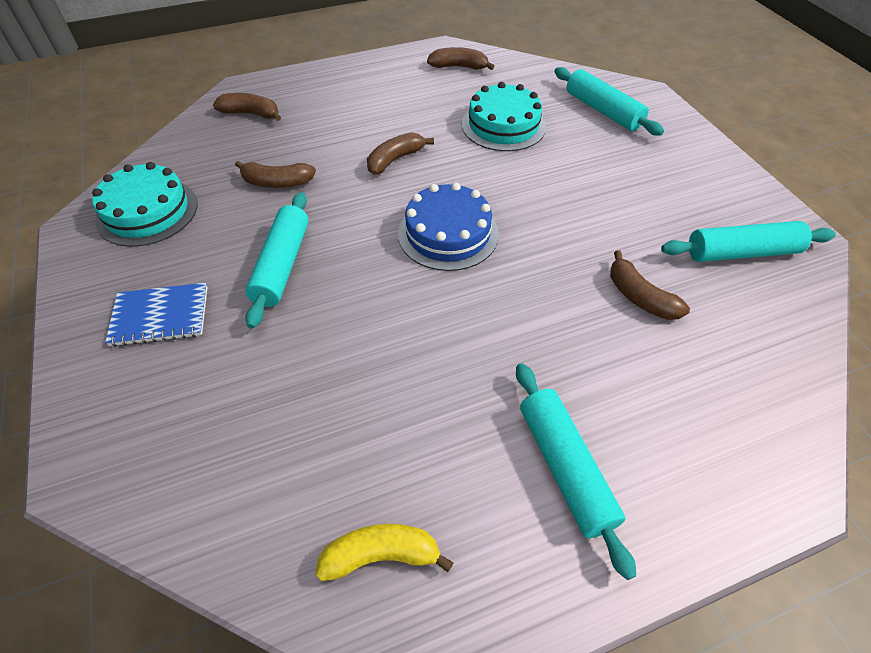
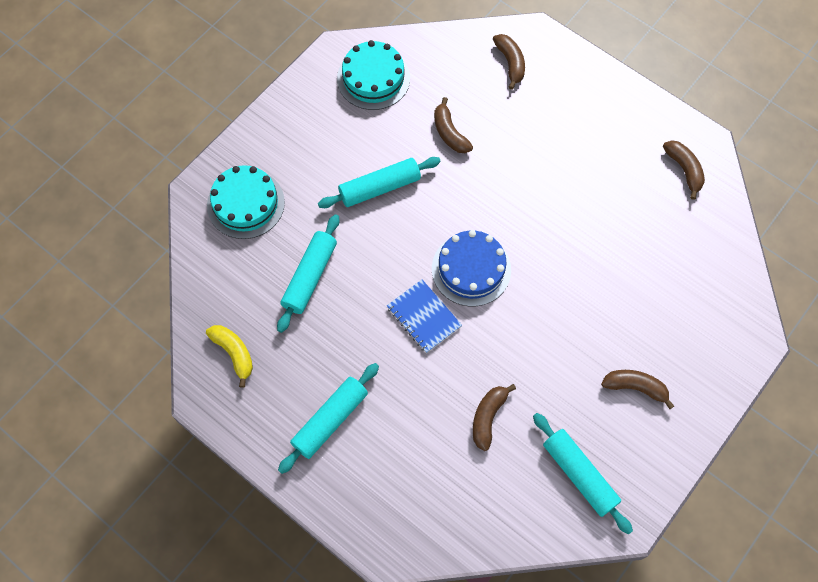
camera: 60 degrees right, 15 degrees up
blue notebook [105,283,208,347] -> blue notebook moved to [387,279,462,353]
brown banana [367,132,434,175] -> brown banana moved to [601,370,674,409]
turquoise cake [462,82,546,151] -> turquoise cake moved to [207,165,285,239]
turquoise rolling pin [555,67,664,136] -> turquoise rolling pin moved to [277,214,339,333]

